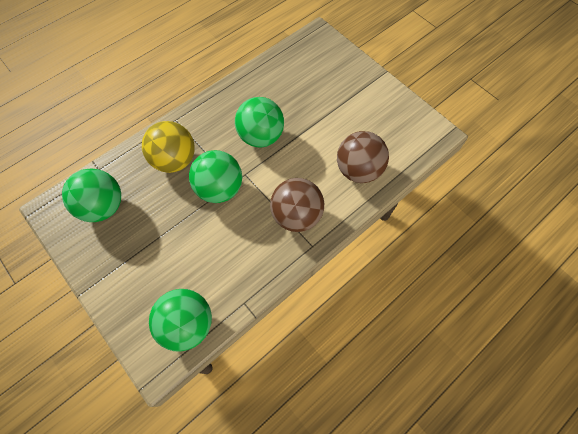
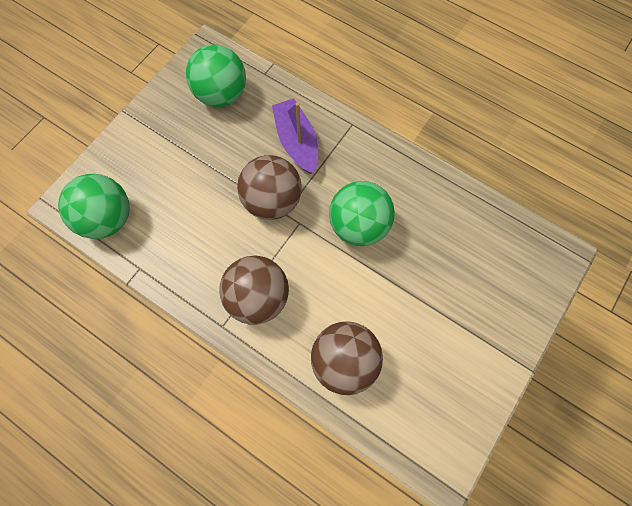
camera: 75 degrees right, 5 degrees up
yellow ball [142,121,195,173] -> purple boat [272,98,318,174]
green ball [189,150,242,203] -> brown ball [237,155,302,220]

